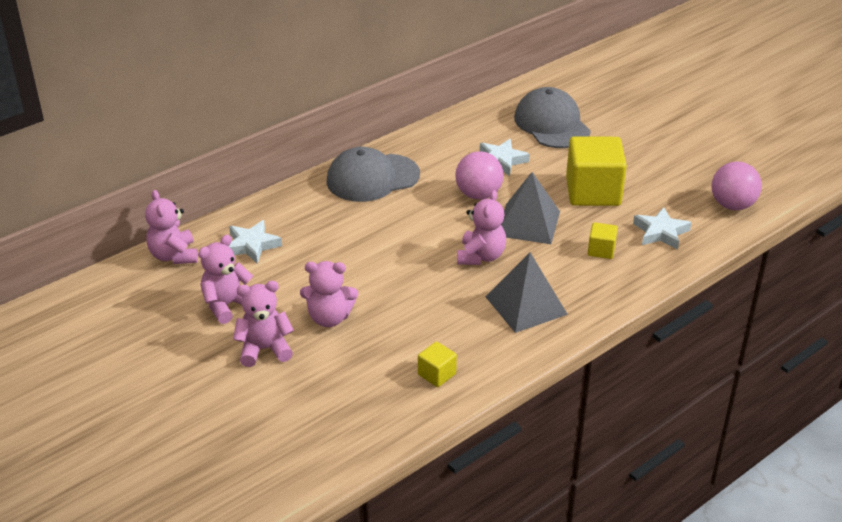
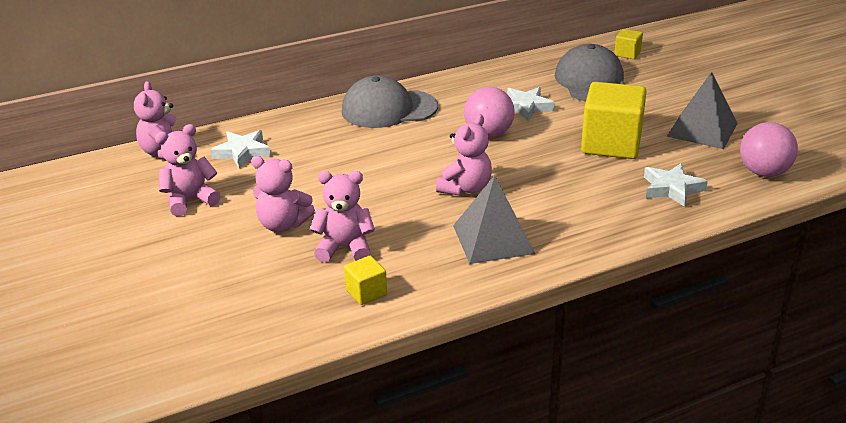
camera: 15 degrees right, 5 degrees down
pink teddy bear [233,281,294,367] -> pink teddy bear moved to [310,171,375,262]
grey pyramid [501,172,560,244] -> grey pyramid moved to [666,72,738,149]
yellow cube [588,222,618,259] -> yellow cube moved to [614,29,643,59]

